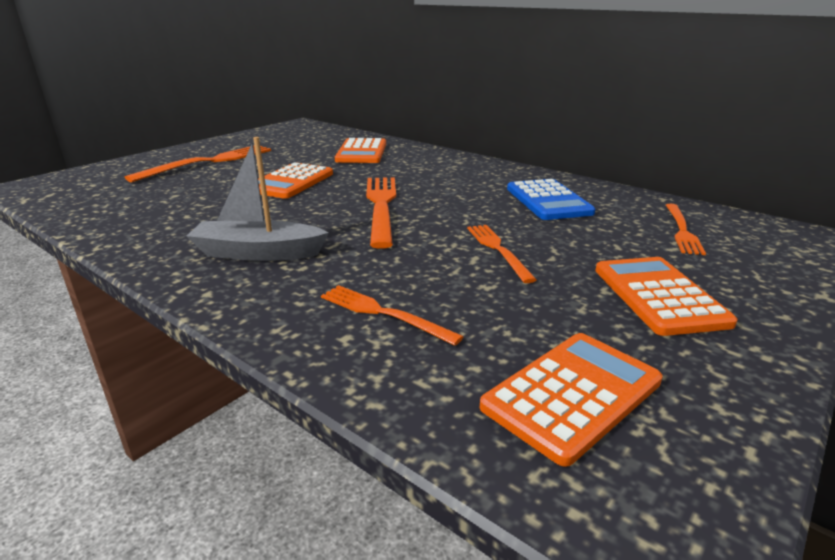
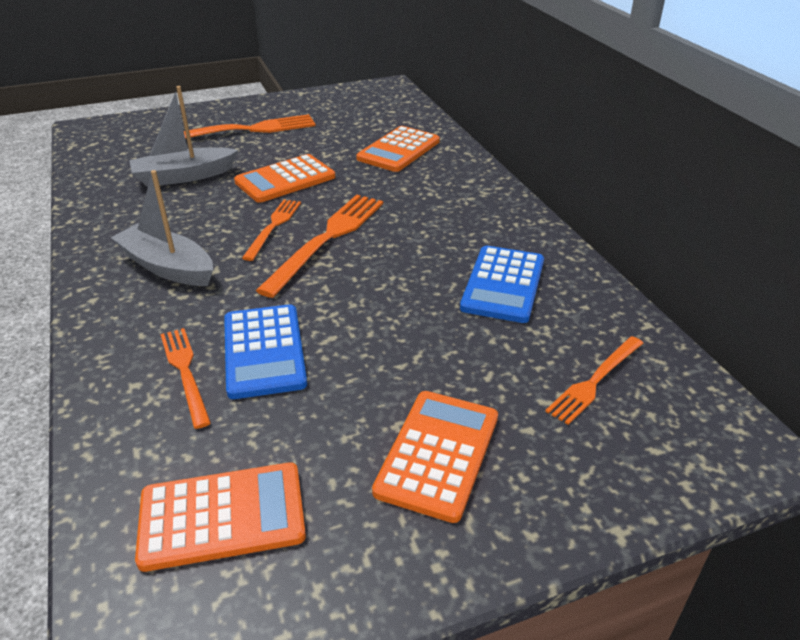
camera: 30 degrees right, 10 degrees up
orange fork [467,225,537,283] -> orange fork moved to [242,200,301,261]
none -> grey boat [130,86,238,187]
none -> blue calculator [224,304,307,399]

